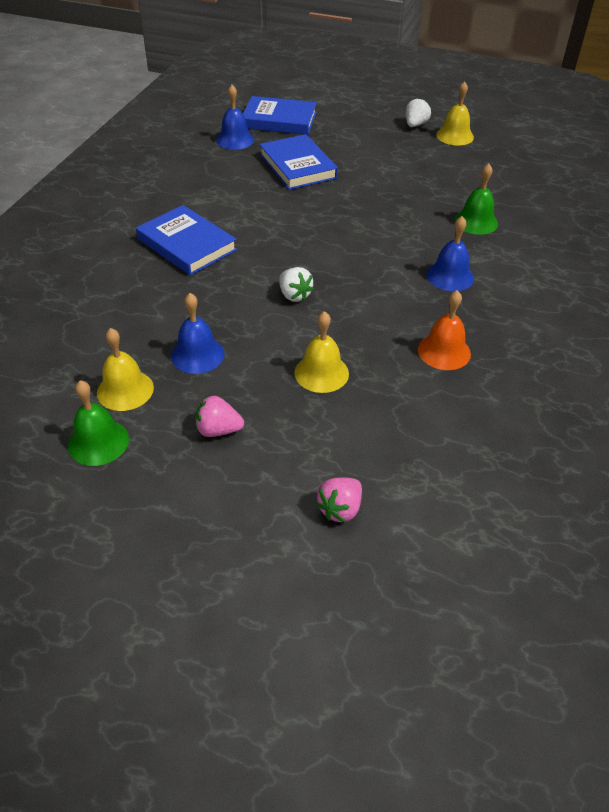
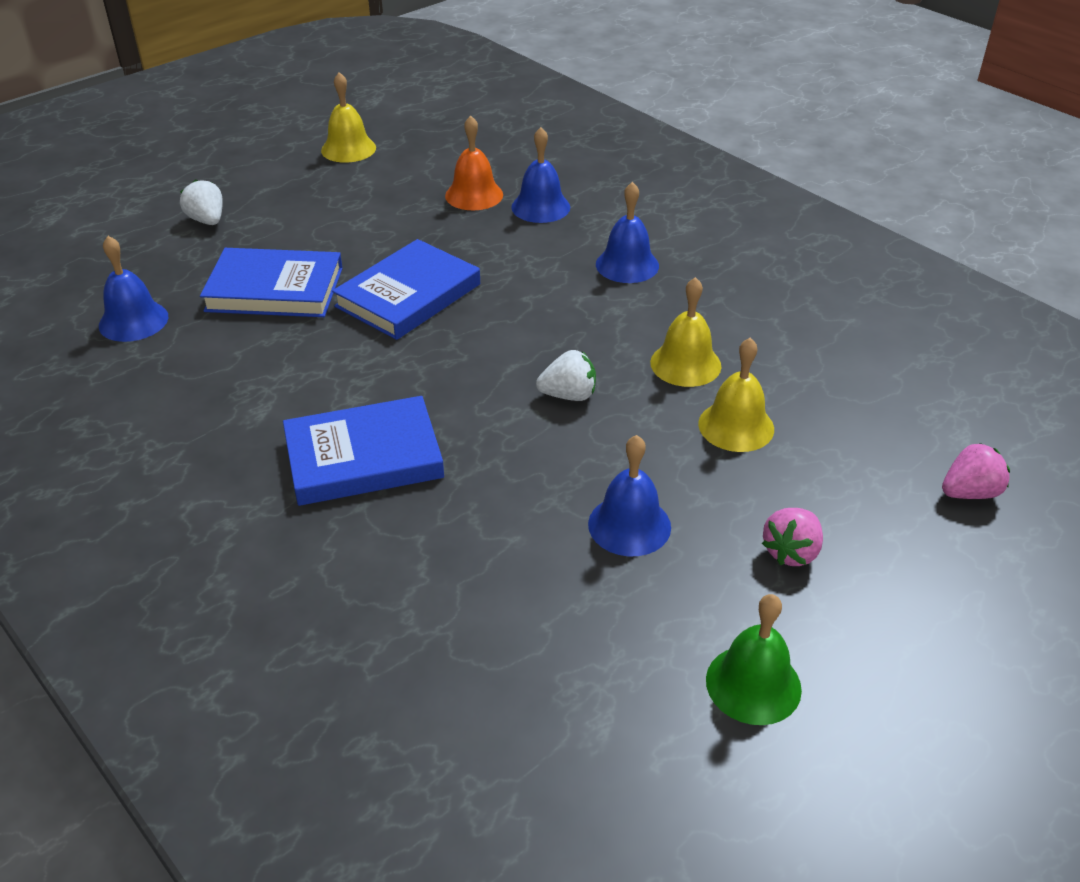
camera: 60 degrees left, 5 degrees down
yellow bell [97,328,154,411] -> yellow bell moved to [650,277,721,387]
blue book [243,96,317,135] -> blue book moved to [332,239,480,340]
pink strawberry [316,477,362,522] -> pink strawberry turned 90 degrees counterclockwise [942,443,1010,499]
white strawberry [406,98,431,127] -> white strawberry moved to [180,179,223,225]
orange bell [418,290,471,370] -> orange bell moved to [445,116,503,210]
green bell [454,163,498,235] -> blue bell [511,127,570,223]

